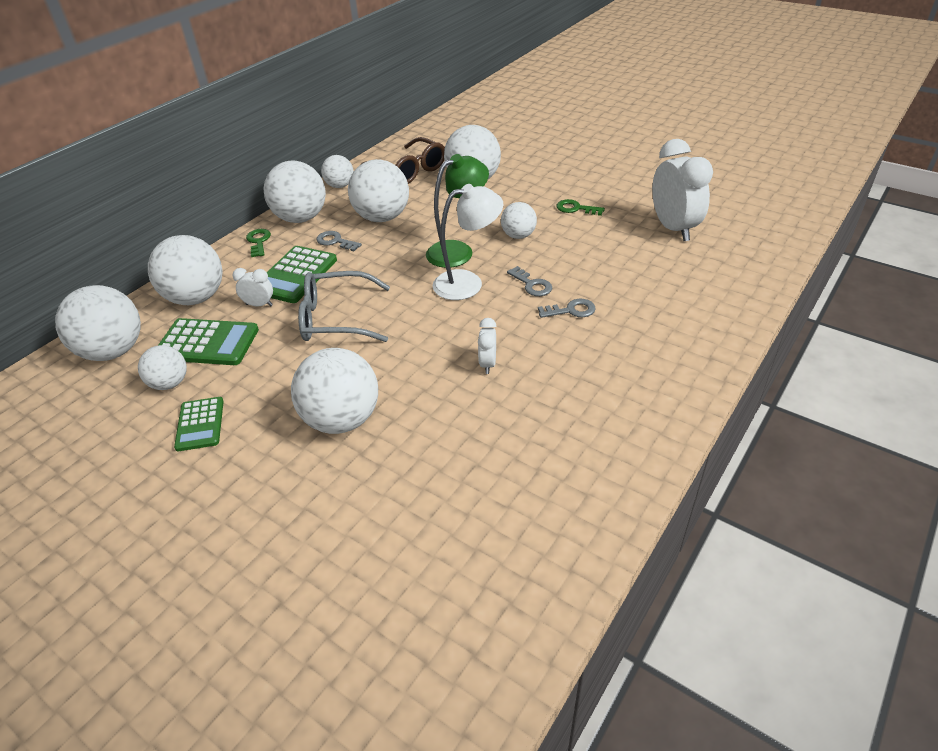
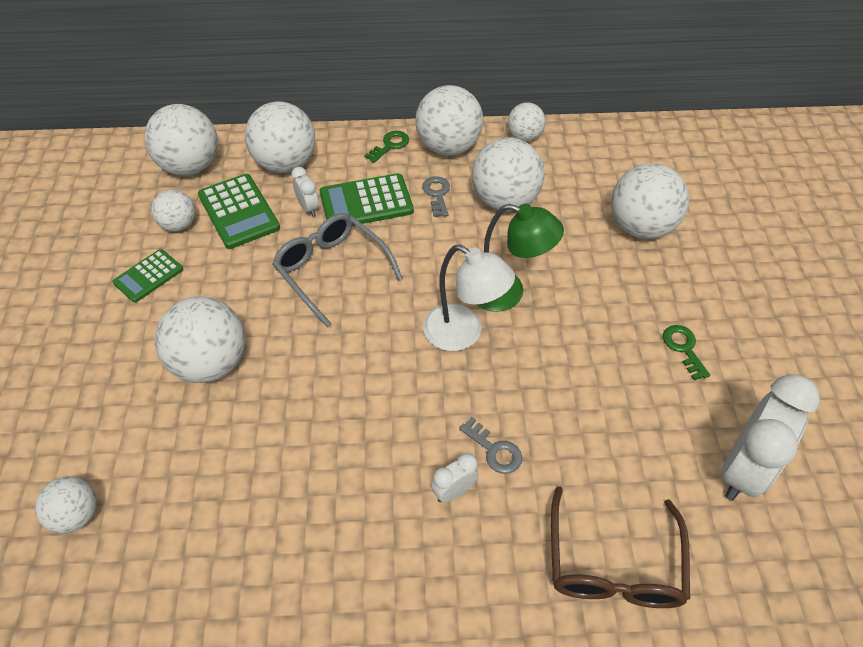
camera: 50 degrees right, 10 degrees up
brown glasses [361,137,445,184] -> brown glasses moved to [551,486,690,608]
white clock [478,318,496,374] -> white clock moved to [431,453,478,502]
white ball [501,202,537,239] -> white ball moved to [35,476,97,534]
grey key [507,266,552,296] -> none

